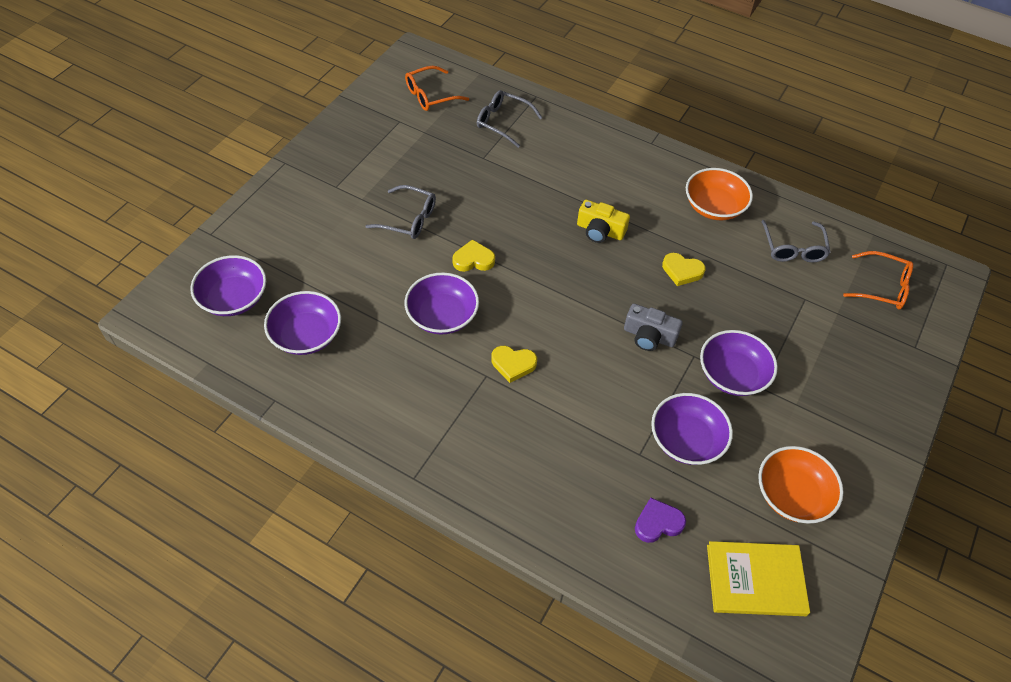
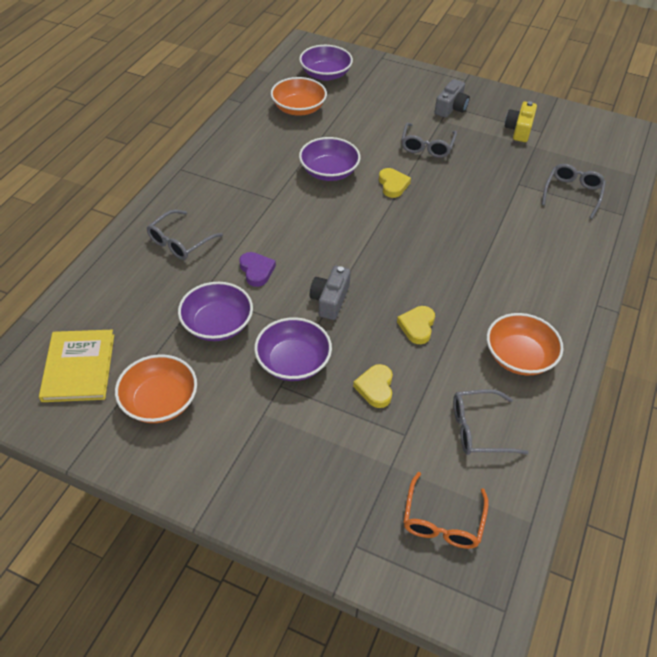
camera: 85 degrees right, 5 degrees down
purple bowl [264,291,341,355] -> orange bowl [271,77,327,116]
orange glasses [405,66,469,111] -> none
yellow heart [491,346,537,383] -> yellow heart moved to [353,364,393,408]
yellow camera [577,200,630,243] -> yellow camera moved to [505,101,537,142]
purple heart [635,497,686,543] -> purple heart moved to [239,252,276,287]
none -> grey glasses [147,209,223,260]
none -> grey camera [435,79,470,118]

